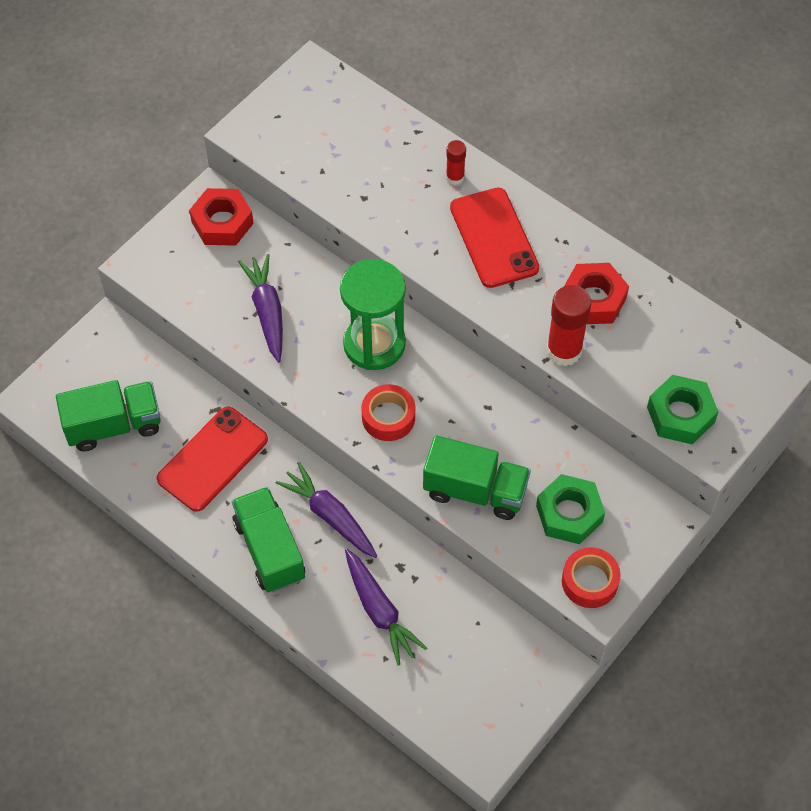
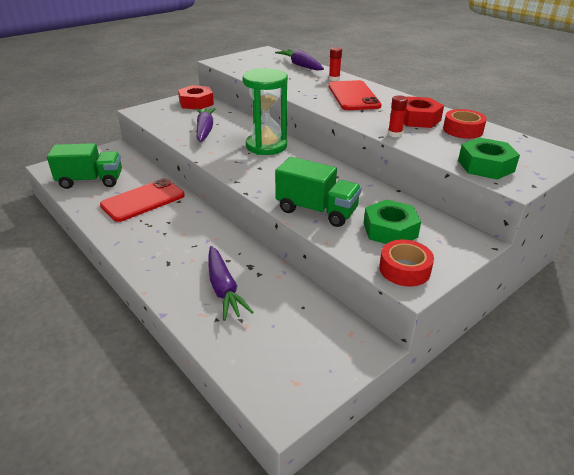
camera: 10 degrees right, 25 degrees down
green truck [232,487,305,592] -> none
purple carrot [276,462,377,558] -> purple carrot moved to [275,49,324,71]
red tape [361,384,415,441] -> red tape moved to [443,109,487,139]
red glue stick [546,285,591,366] -> red glue stick [388,95,408,137], size x0.55

